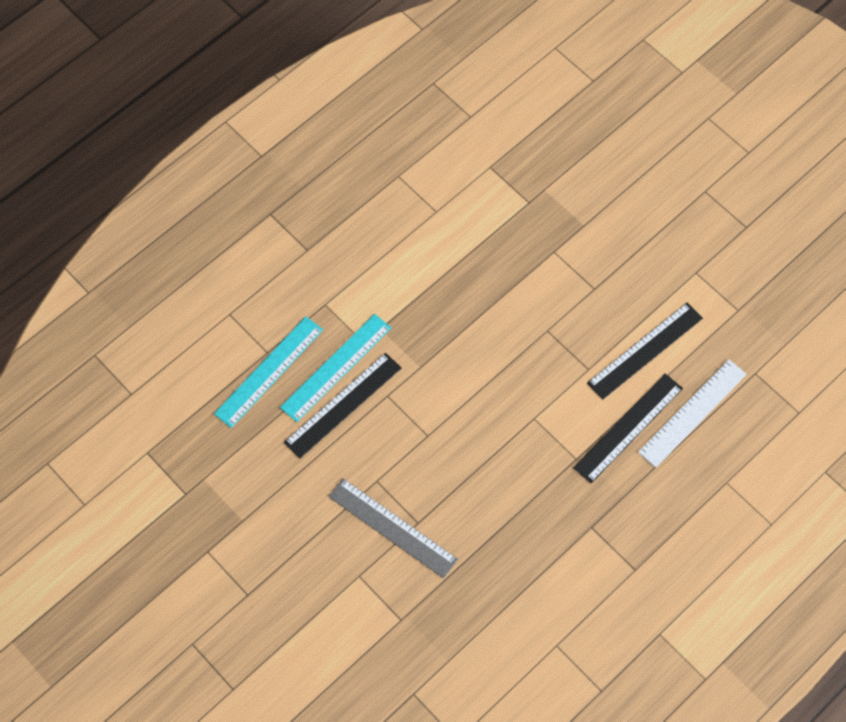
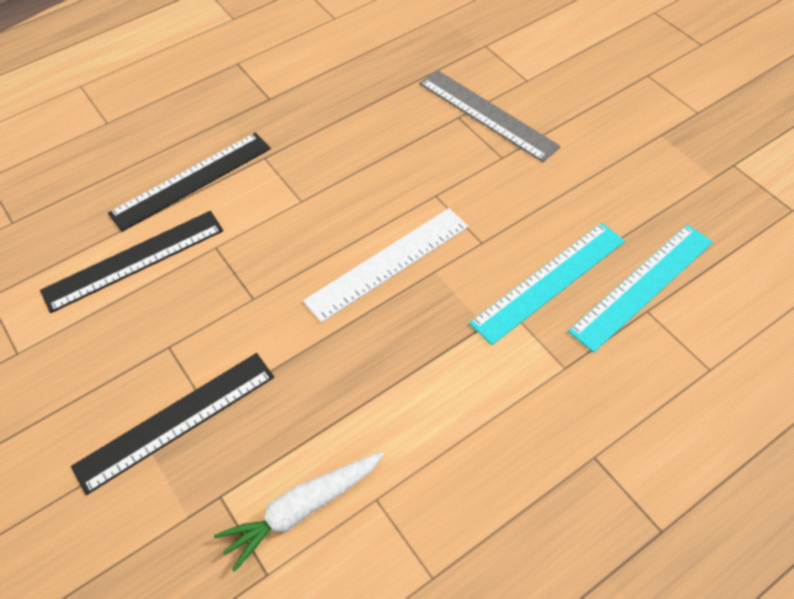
camera: 170 degrees left, 10 degrees down
black ruler [284,353,401,458] -> black ruler moved to [71,353,274,495]
white ruler [638,359,747,468] -> white ruler moved to [303,208,469,323]
none -> white carrot [214,452,384,572]

